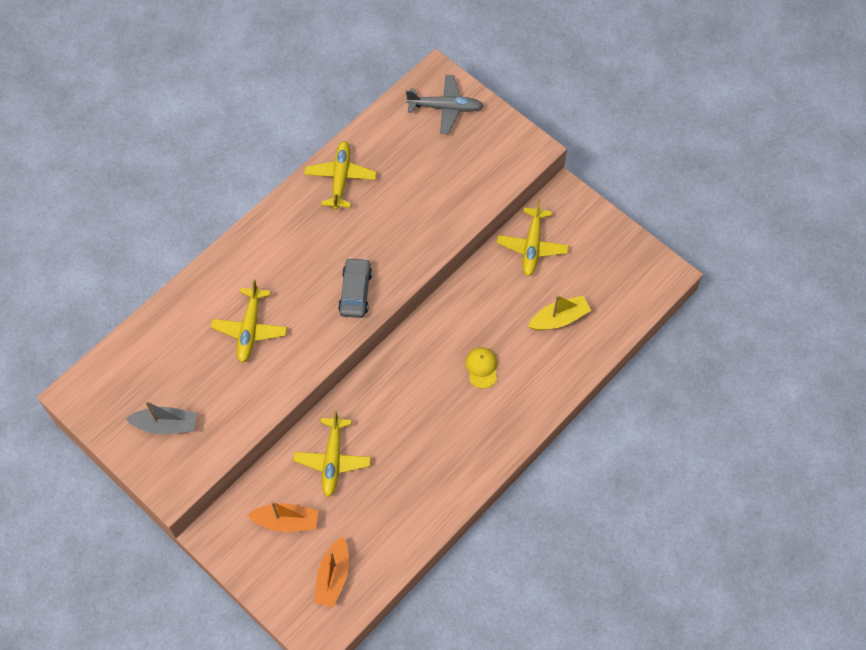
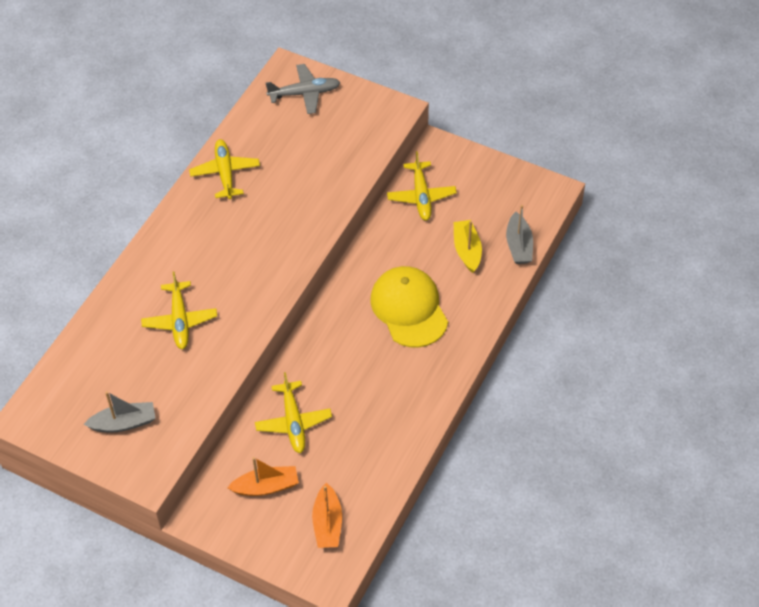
camera: 15 degrees left, 10 degrees down
grey car [338,257,372,318] -> none
yellow cap [465,347,497,389] -> yellow cap [371,266,448,348], size x2.20
yellow boat [528,295,591,331] -> yellow boat turned 60 degrees counterclockwise [454,220,482,273]
none -> grey boat [506,205,533,264]

